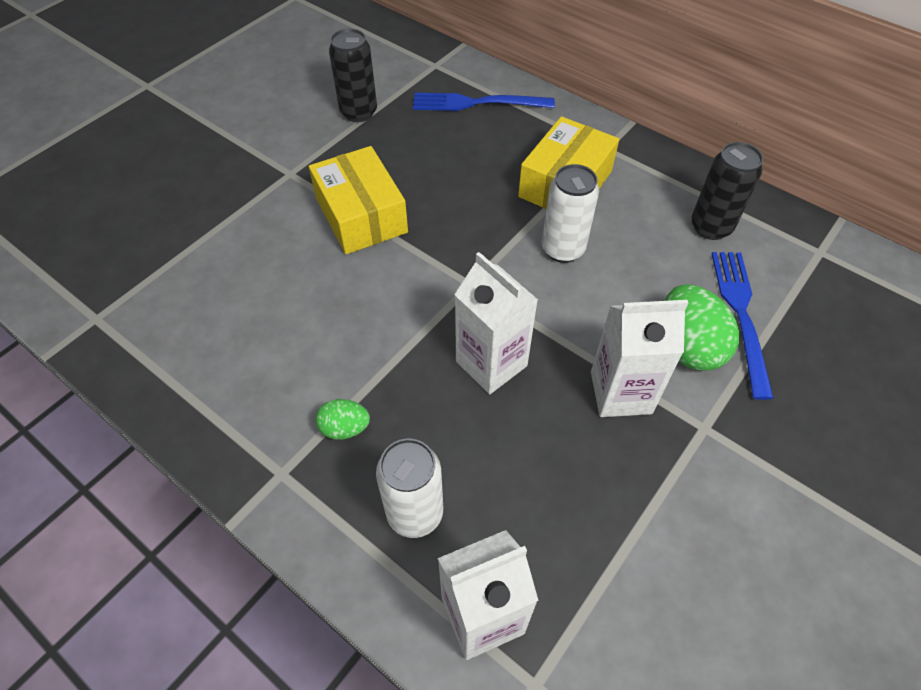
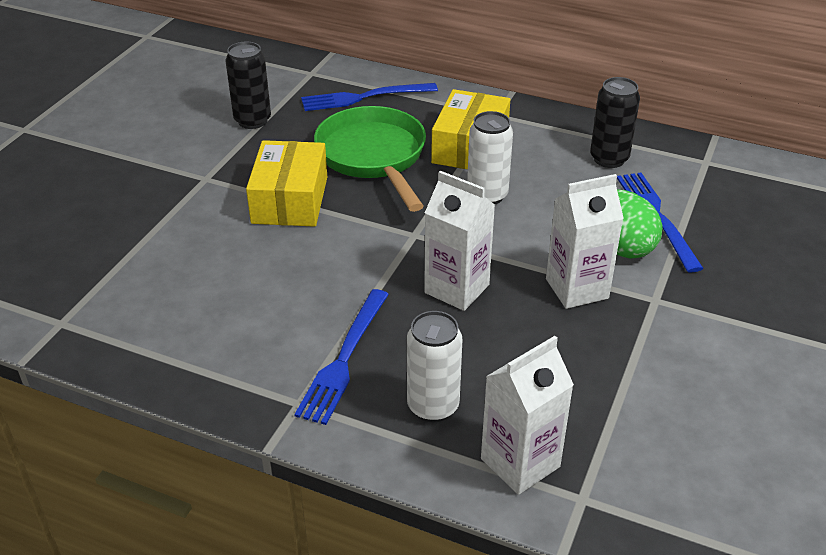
camera: 15 degrees left, 15 degrees down
yellow box [309,146,408,254] -> yellow box turned 45 degrees clockwise [246,140,327,227]
green egg [316,399,370,440] -> blue fork [294,289,389,425]
none -> green pan [314,106,426,212]

